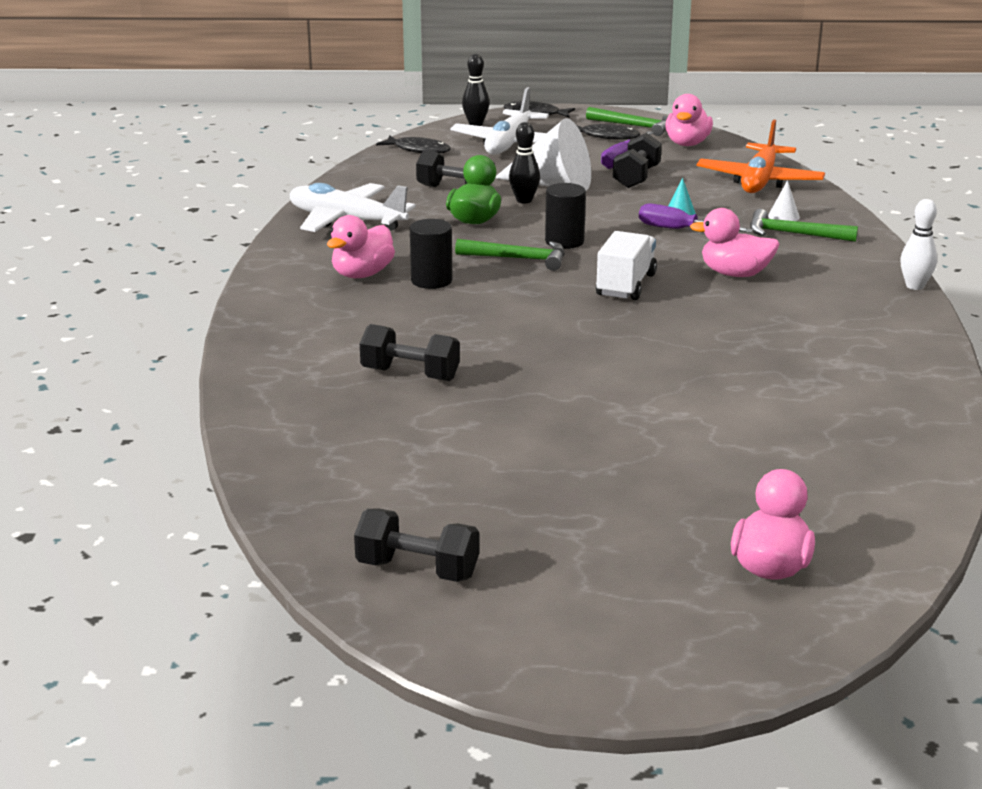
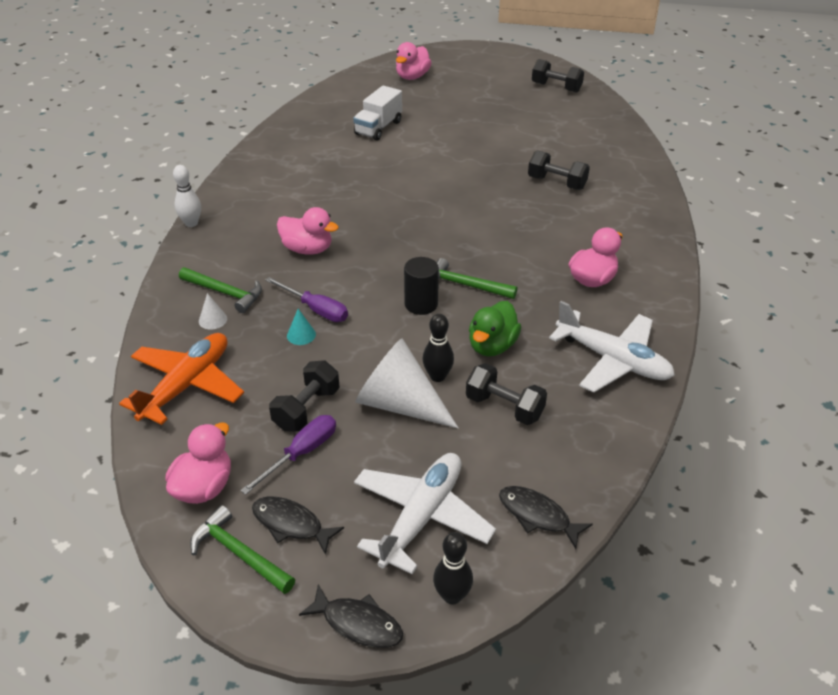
camera: 170 degrees left, 15 degrees up
black cylinder [410,219,453,289] -> none
white truck [596,231,657,300] -> white truck moved to [353,85,402,141]

